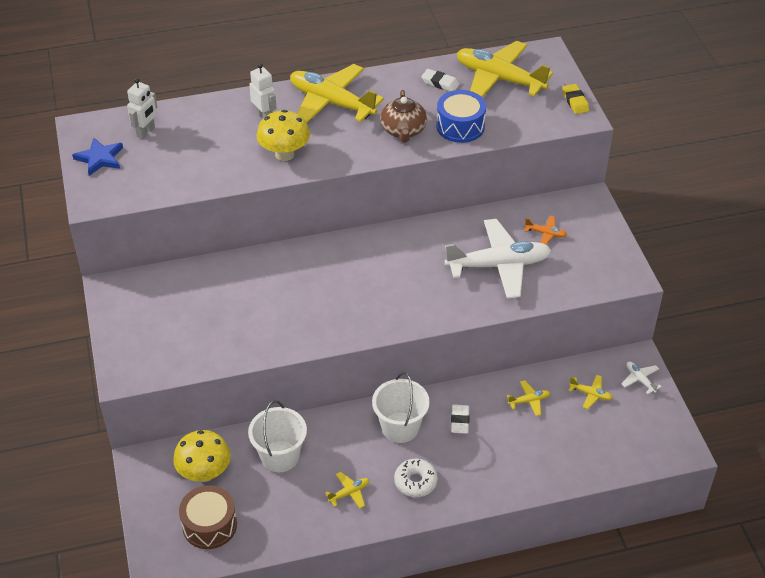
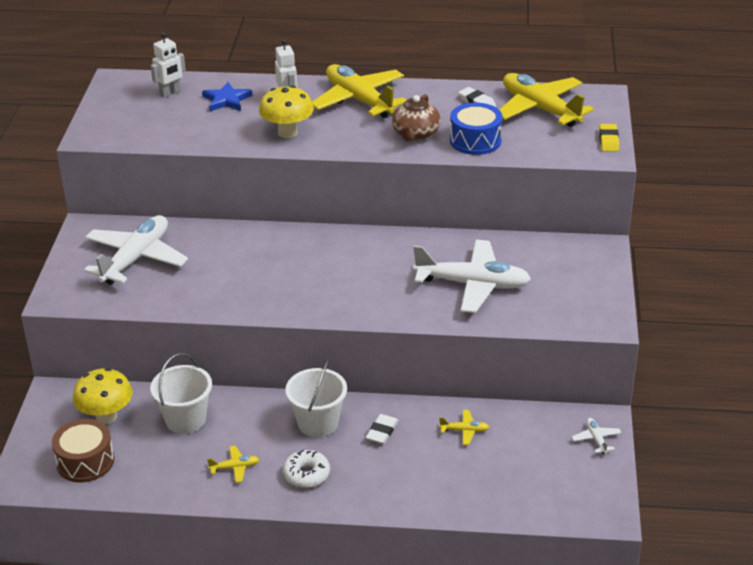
camera: 20 degrees right, 10 degrees down
blue star [72,138,123,176] -> blue star moved to [202,82,252,111]
orange plane [524,216,567,244] -> none
yellow plane [568,375,613,409] -> none
none -> white plane [84,215,188,285]

